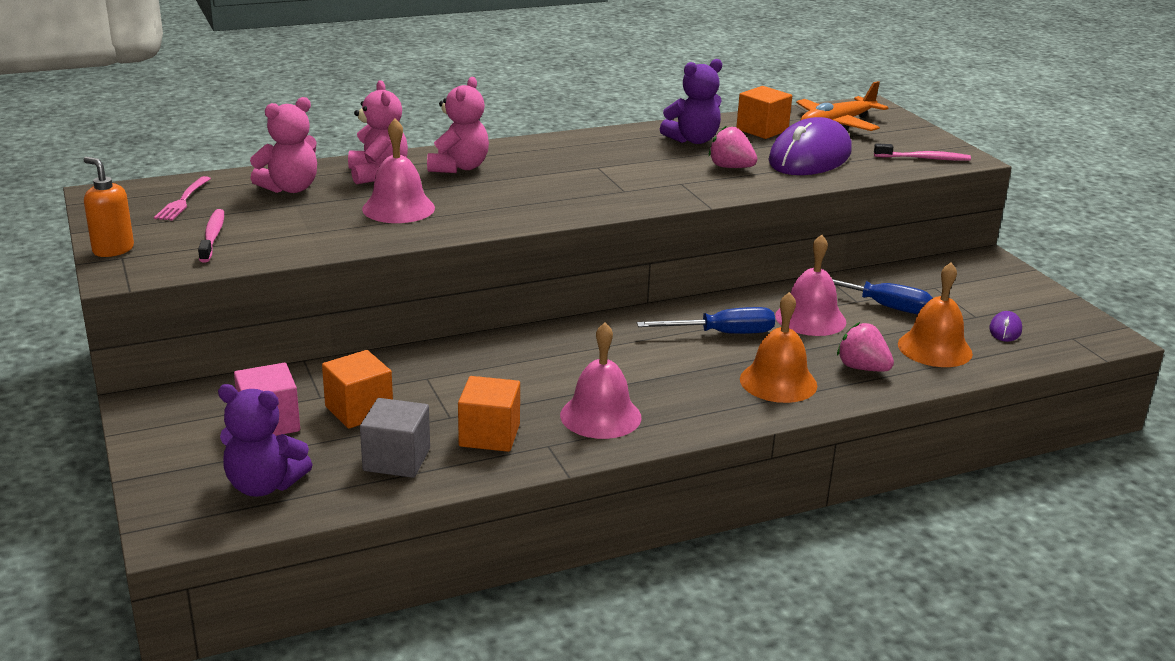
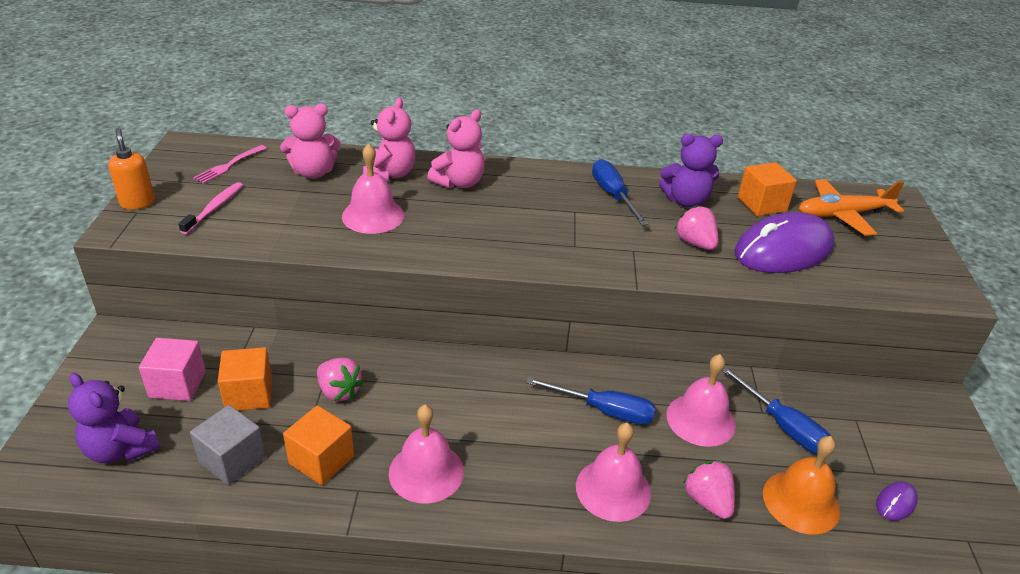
camera: 25 degrees right, 10 degrees up
orange bell [740,292,818,403] -> pink bell [576,423,651,522]
pink toothbrush [874,143,971,161] -> none
none -> pink strawberry [317,358,364,401]
none -> blue screwdriver [592,159,649,226]

